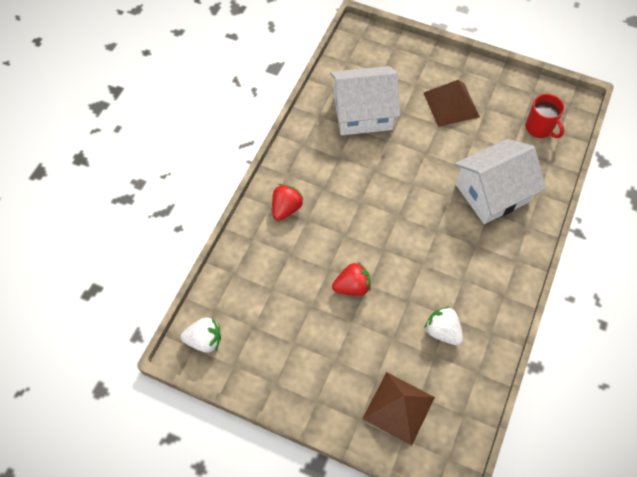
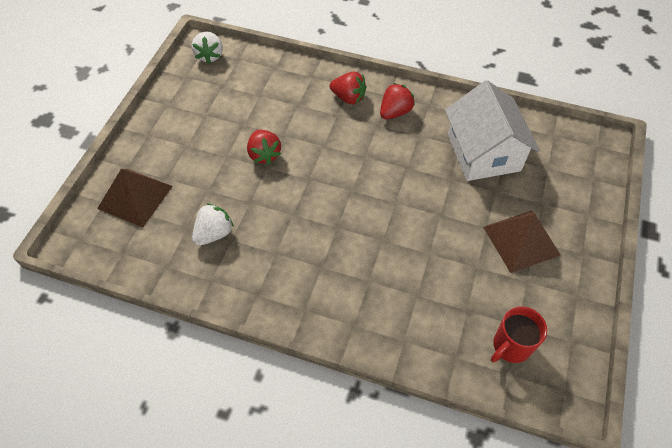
camera: 85 degrees right, 5 degrees down
white house [454,139,546,224] -> none
none -> red strawberry [380,83,415,119]

